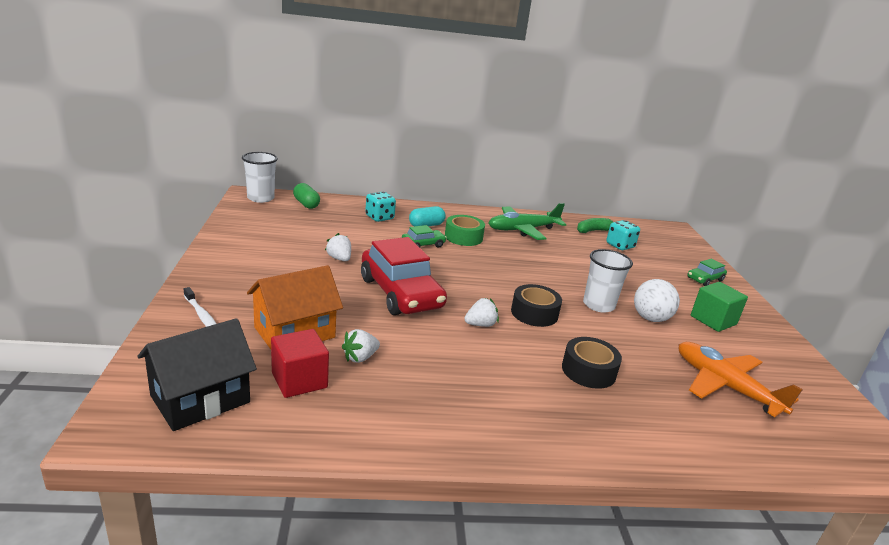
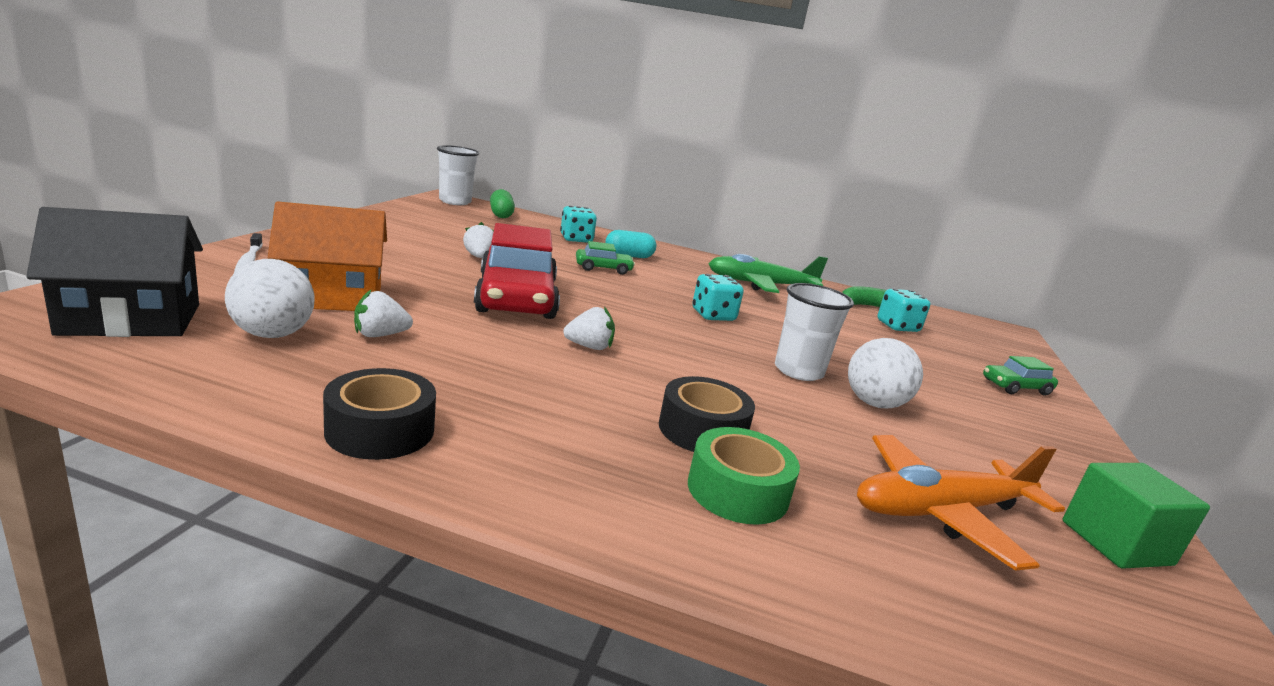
camera: 20 degrees right, 5 degrees down
red cube [271,329,329,398] -> white ball [225,259,315,338]
green tape [445,215,485,246] -> green tape moved to [688,427,800,525]
black tape [511,284,562,327] -> black tape moved to [323,368,436,460]
orange plane [679,342,803,417] -> orange plane turned 90 degrees counterclockwise [857,435,1065,571]
green cube [691,282,748,332] -> green cube moved to [1062,463,1210,569]
none -> turquoise dice [692,274,744,321]

